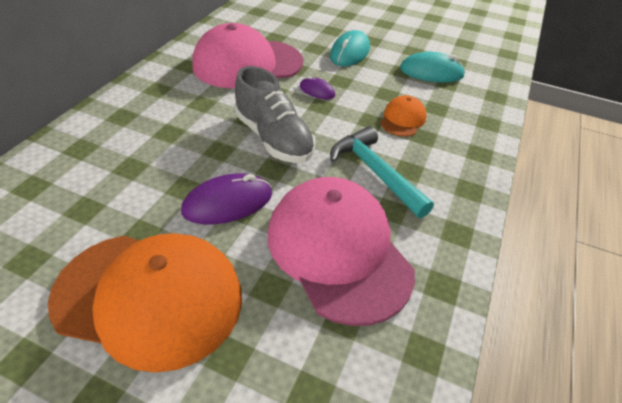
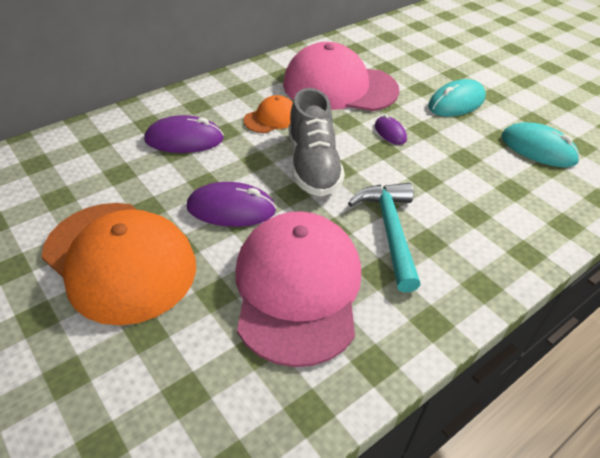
camera: 30 degrees right, 0 degrees up
orange cap [380,95,426,137] -> orange cap moved to [243,95,293,133]
none -> purple mouse [144,115,224,153]

